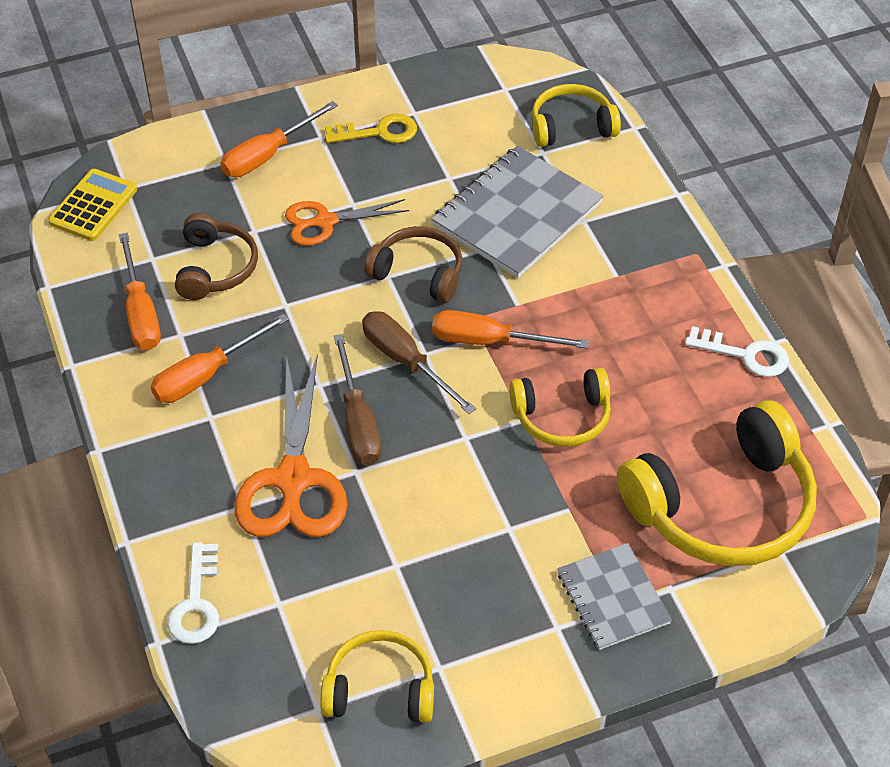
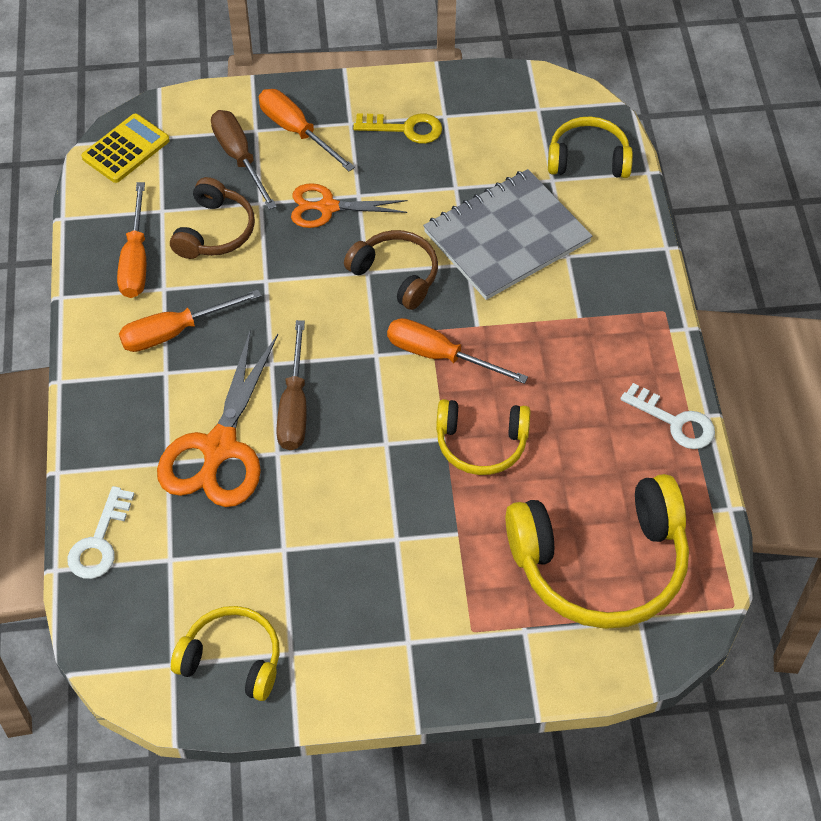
camera: 15 degrees right, 5 degrees up
orange screwdriver [220,101,338,177] -> orange screwdriver turned 75 degrees clockwise [259,89,355,171]
brown screwdriver [362,311,476,414] -> brown screwdriver moved to [211,110,277,210]
grey notebook [557,543,672,650] -> none

